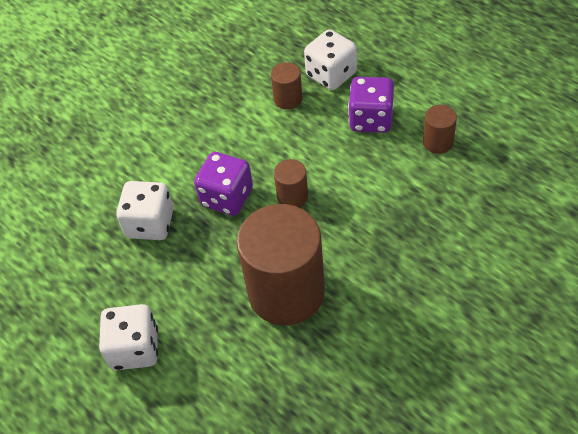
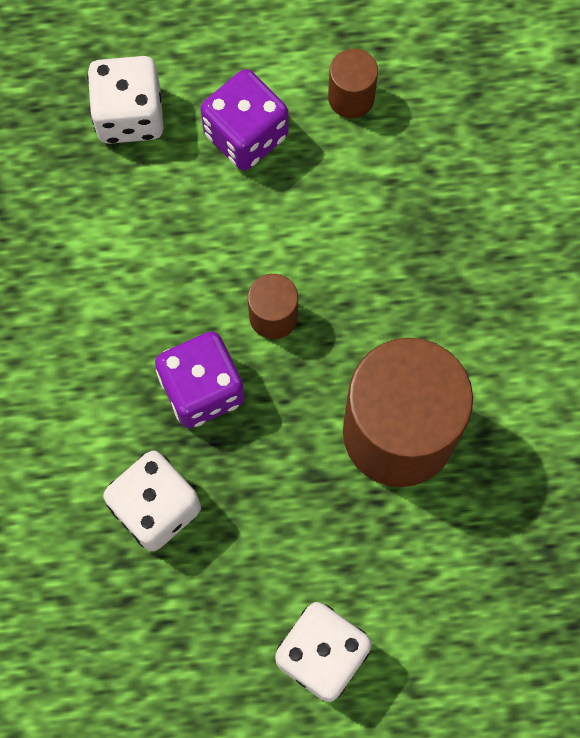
camera: 55 degrees left, 20 degrees up
brown cylinder [271,62,302,110] -> none

